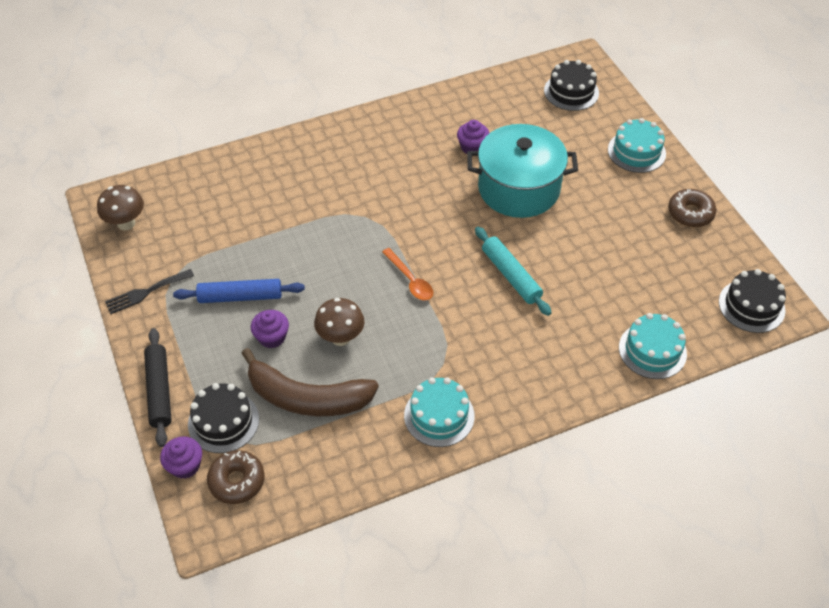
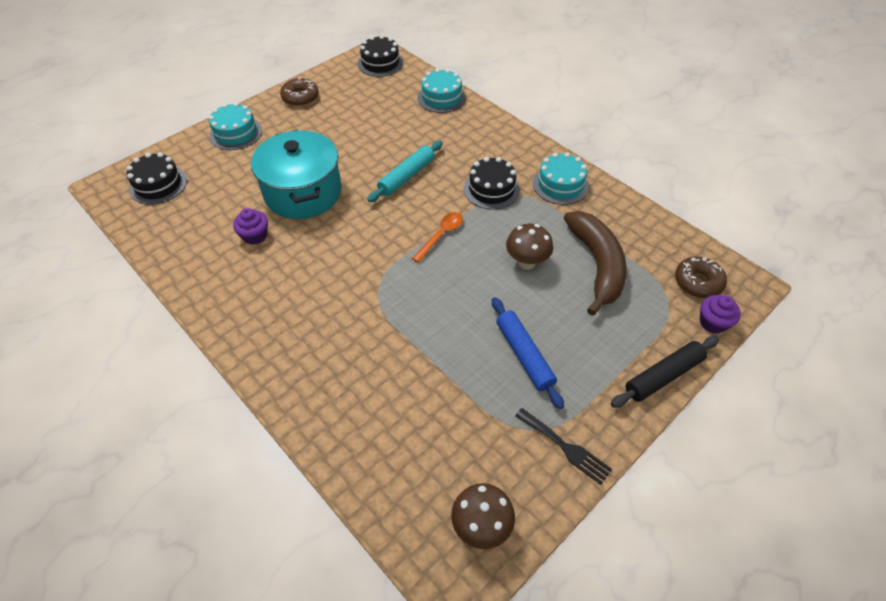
camera: 110 degrees left, 0 degrees up
black cake [188,383,259,453] -> black cake moved to [464,157,520,210]
purple cupcake [251,310,289,348] -> none

